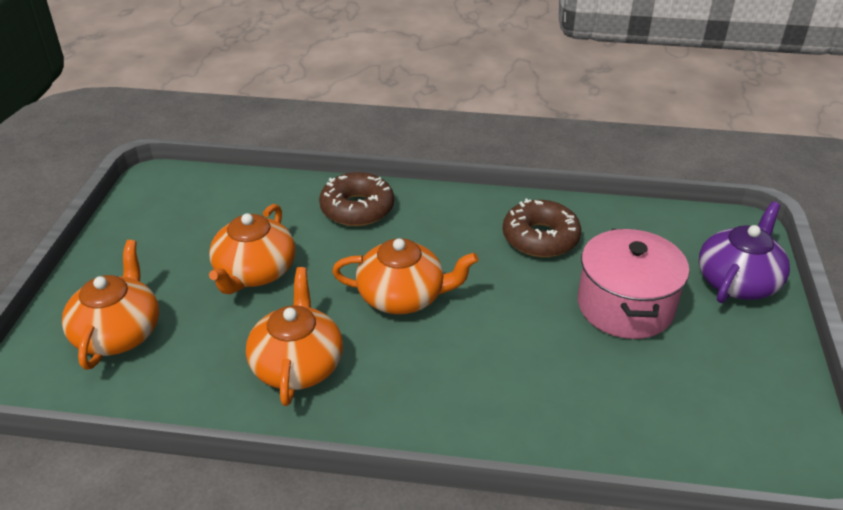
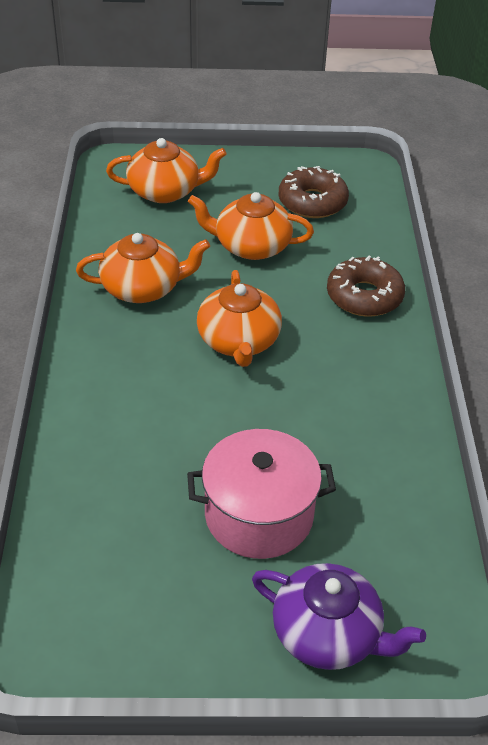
camera: 80 degrees right, 5 degrees up
brown donut [503,199,581,257] -> brown donut moved to [279,166,349,218]

